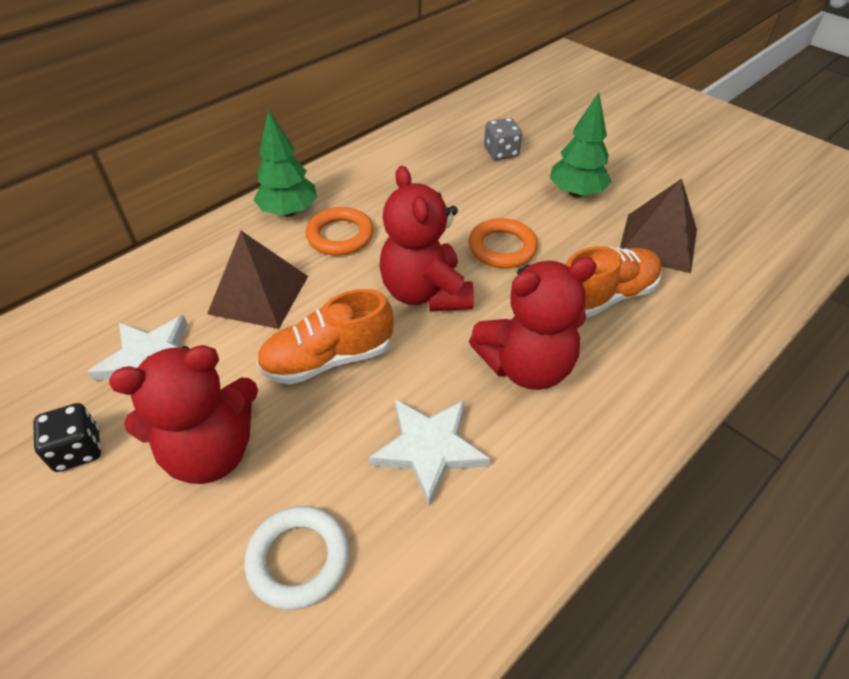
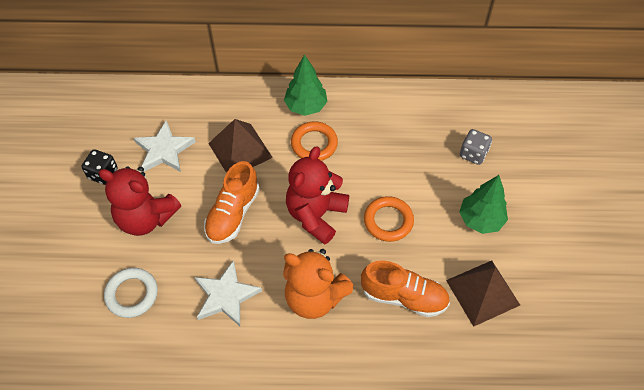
camera: 45 degrees right, 10 degrees up
orange shoe [256,289,394,385] -> orange shoe turned 90 degrees counterclockwise [204,161,260,244]
red teddy bear [469,257,597,390] -> orange teddy bear [283,249,353,319]

